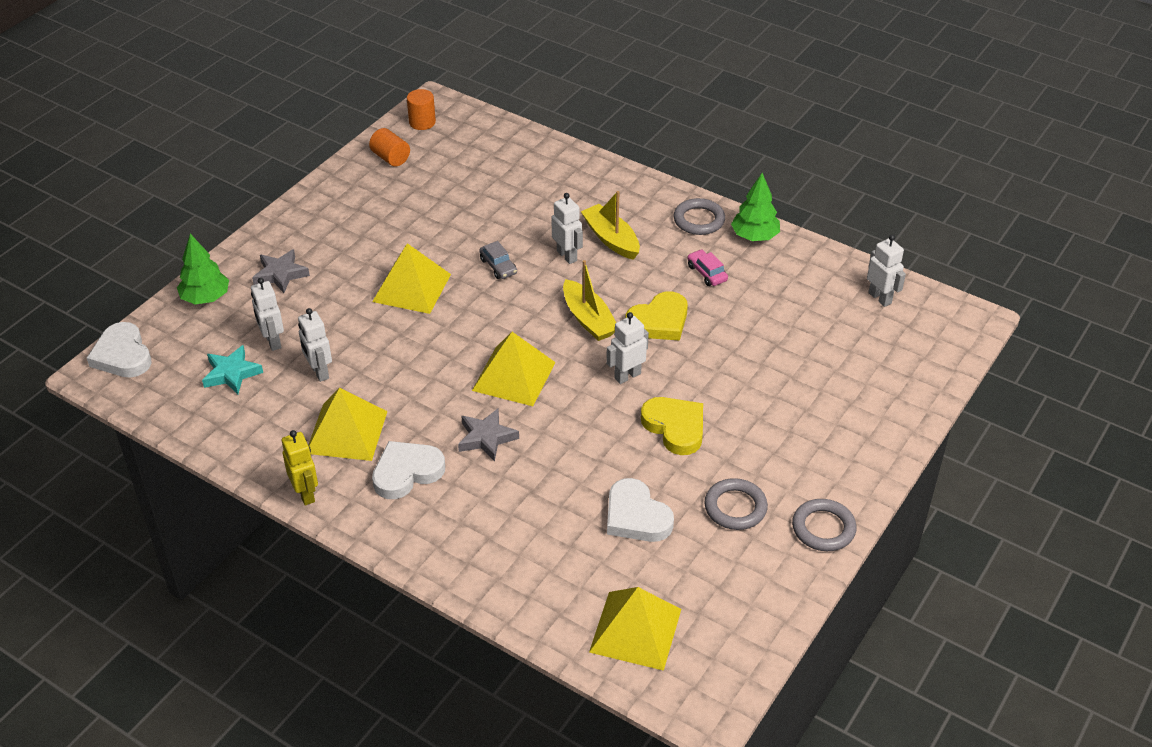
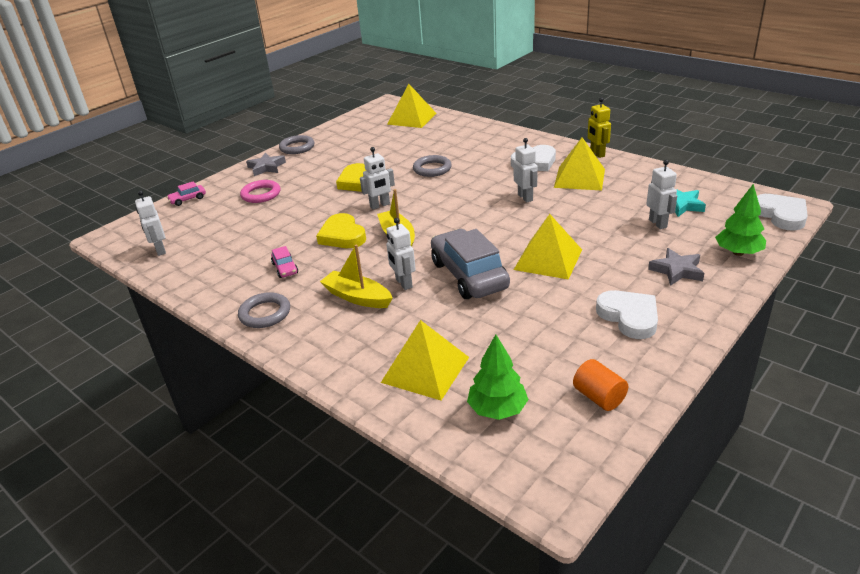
camera: 170 degrees left, 10 degrees down
white robot [298,308,332,382] -> white robot moved to [514,138,538,203]
orange cylinder [407,89,436,130] -> none
grey star [458,408,519,462] -> grey star moved to [246,153,286,176]
yellow pyramid [472,332,555,406] -> yellow pyramid moved to [381,320,469,400]
grey car [479,241,517,279] -> grey car [431,229,510,299], size x2.29
yellow boat [581,191,640,260] -> yellow boat turned 150 degrees clockwise [320,244,393,308]
white heart [607,478,674,542] -> white heart moved to [596,290,658,339]
yellow heart [625,291,688,340] -> yellow heart turned 90 degrees counterclockwise [316,213,366,248]
grey ring [704,478,768,530] -> grey ring moved to [413,155,452,177]
green tree [731,173,780,241] -> green tree moved to [467,334,529,420]
none -> pink car [167,181,206,206]
none -> pink ring [240,180,281,203]

